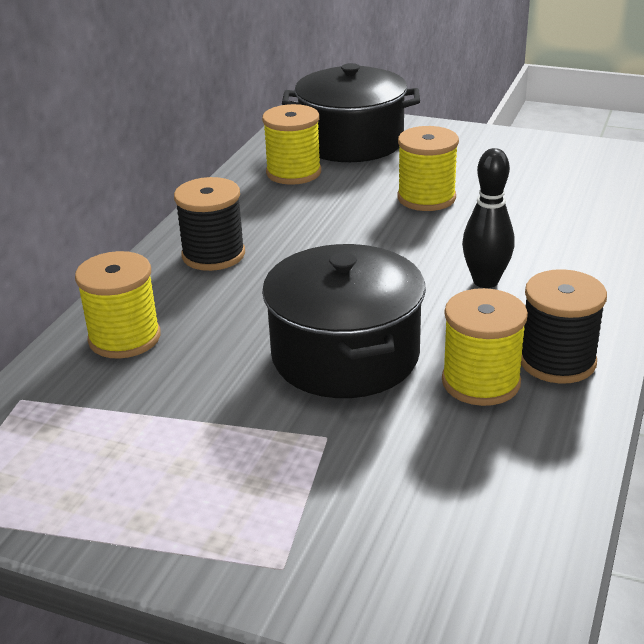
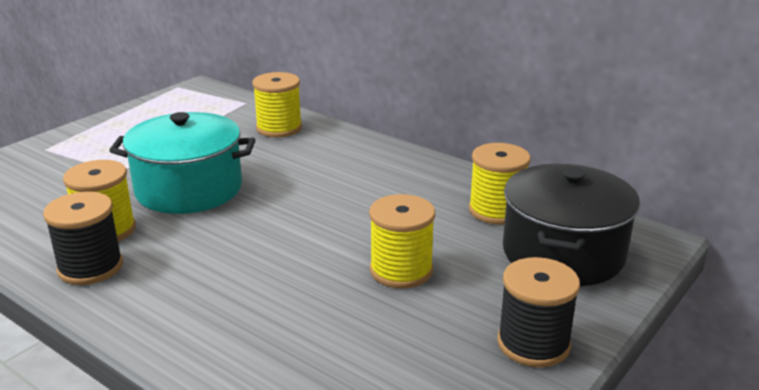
camera: 105 degrees right, 5 degrees down
black spool [174,177,245,271] -> black spool moved to [497,257,580,367]
black pot [262,244,426,398] -> turquoise pot [109,112,255,214]
black bowling pin [462,148,515,288] -> none

